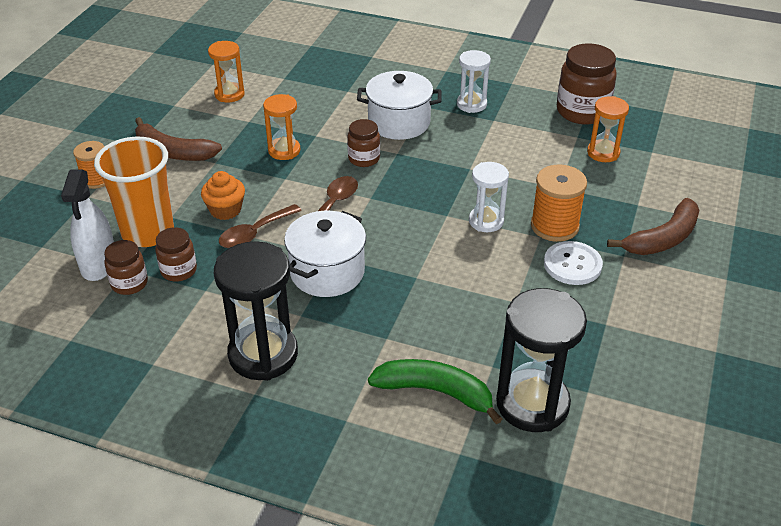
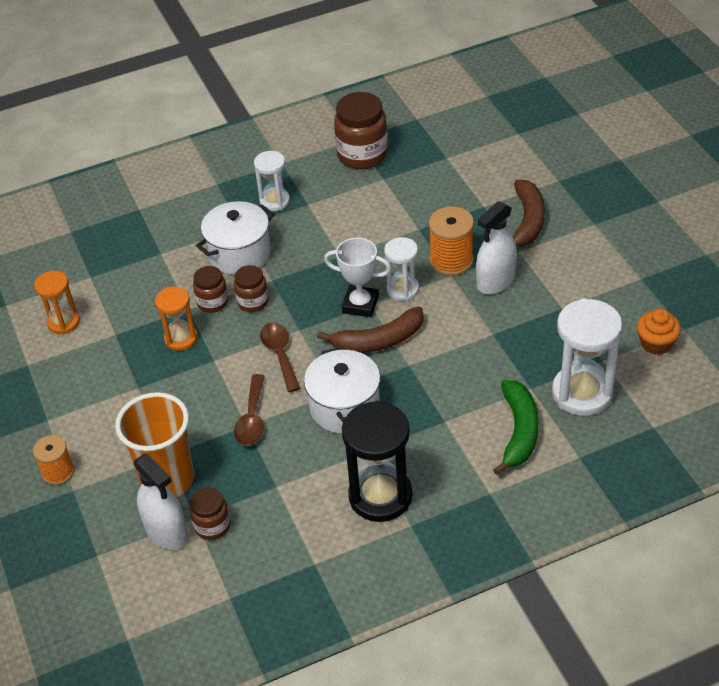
camera: 40 degrees left, 5 degrees up
brown banana [135,117,222,161] -> brown banana moved to [317,307,424,353]
brown jar [155,227,197,282] -> brown jar moved to [193,266,228,313]
orange cupcake [201,171,245,220] -> orange cupcake moved to [637,309,681,355]
green banana [368,359,502,424] -> green banana turned 120 degrees clockwise [493,380,539,475]
black hourglass [496,288,587,432] -> white hourglass [552,298,622,416]
white button [544,241,603,285] -> white spray bottle [476,201,517,294]
orange hourglass [587,96,629,162] -> none
none -> white trophy [324,238,391,317]

